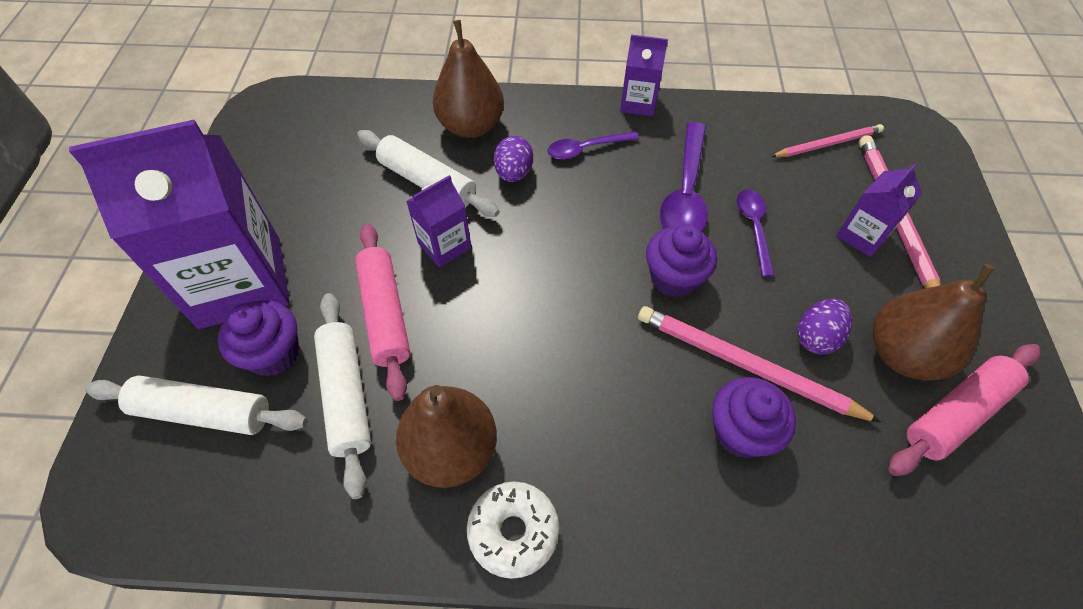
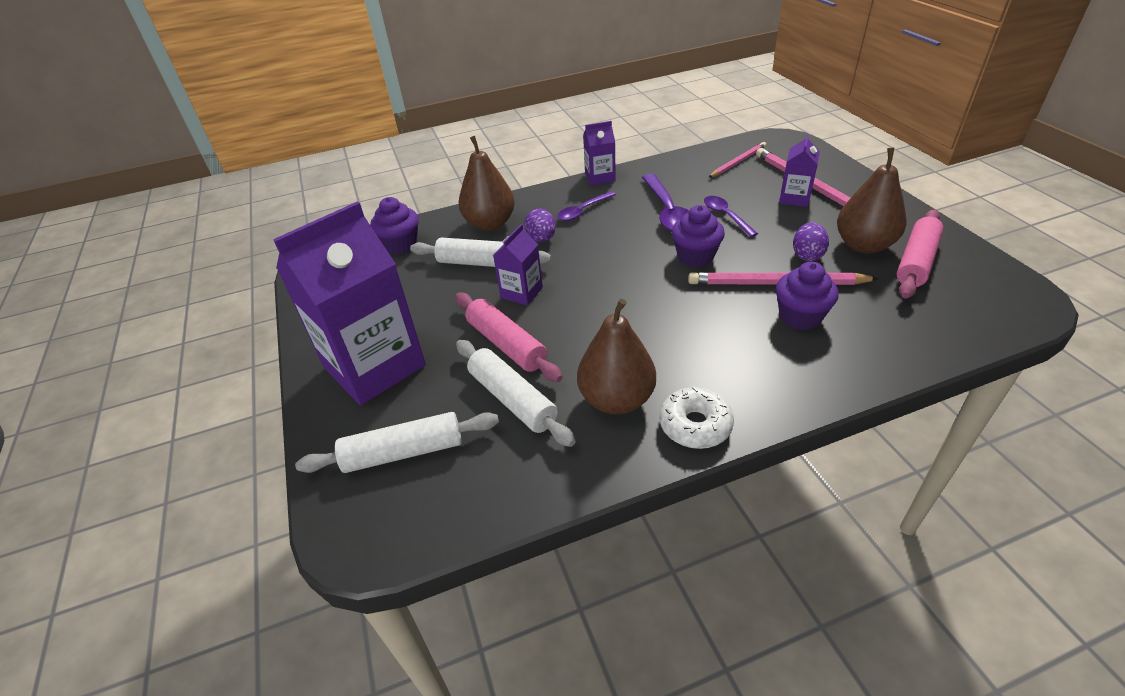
camera: 20 degrees left, 15 degrees down
purple cupcake [218,300,299,377] -> purple cupcake moved to [370,197,419,255]

